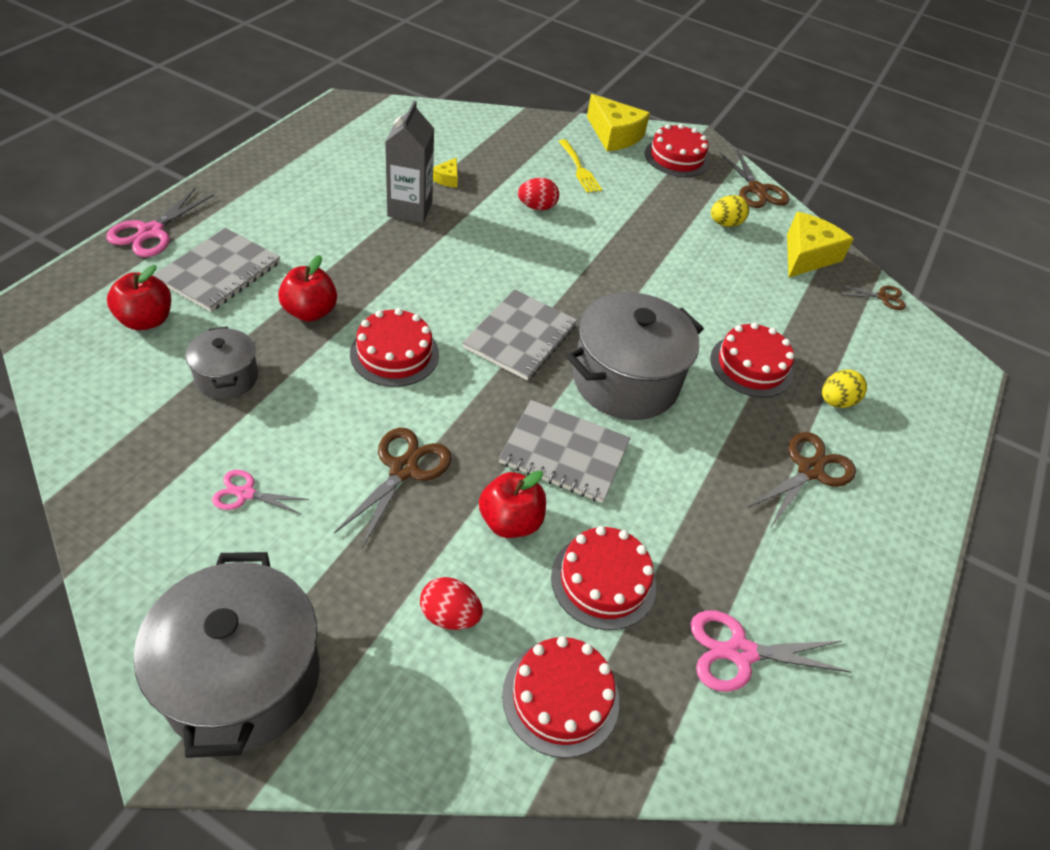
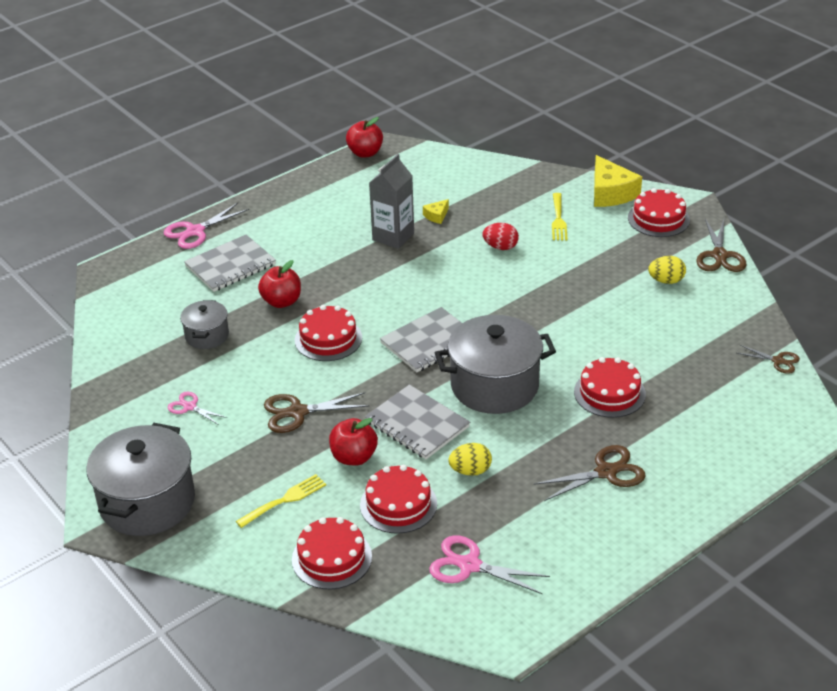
camera: 30 degrees right, 10 degrees down
red apple [107,265,171,330] -> red apple moved to [346,117,383,157]
brown scissors [334,428,452,548] -> brown scissors turned 150 degrees counterclockwise [264,392,369,433]
red egg [420,577,483,630] -> yellow fork [236,474,326,528]
yellow cheese [787,212,854,277] -> none
yellow egg [822,370,867,408] -> yellow egg moved to [449,443,492,476]

